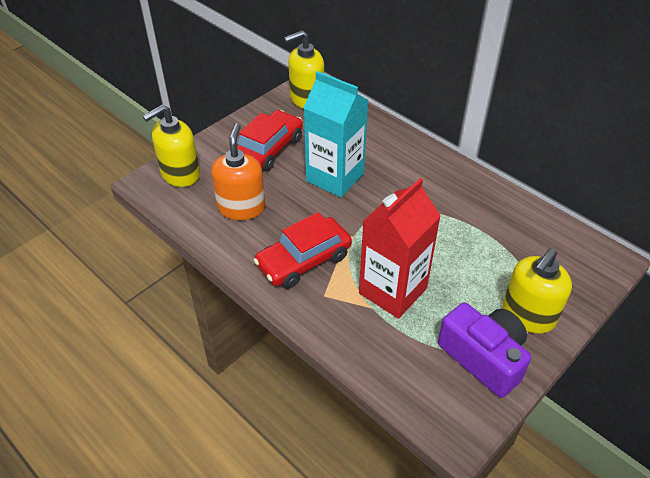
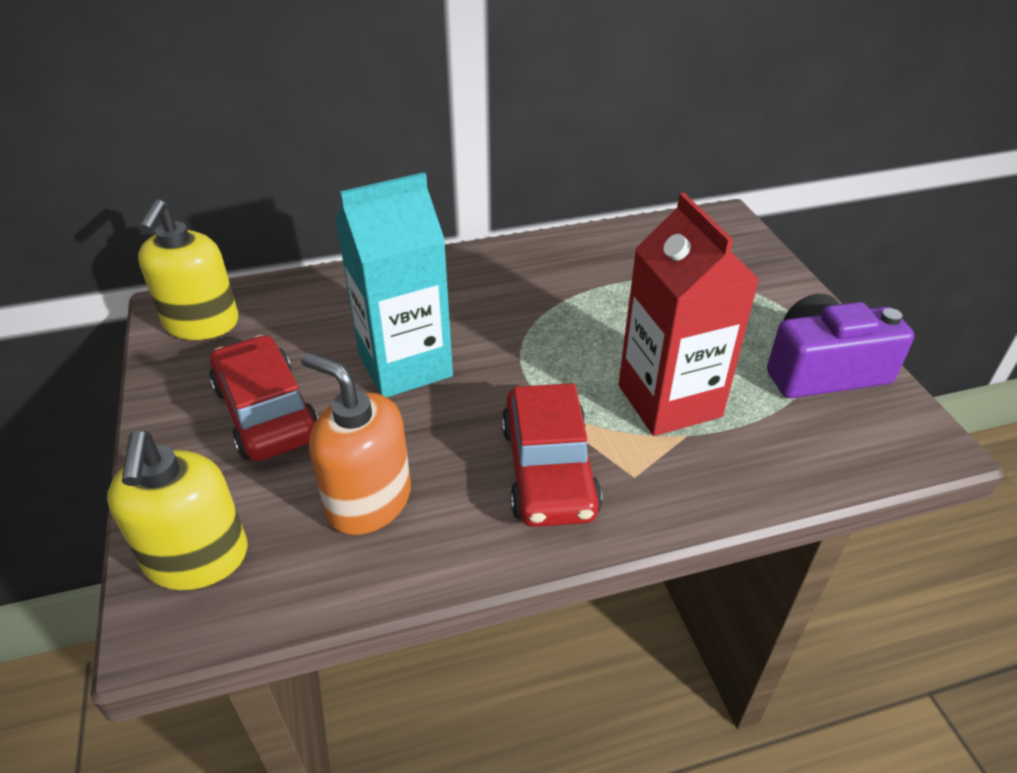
camera: 60 degrees left, 5 degrees down
yellow soap dispenser [503,248,572,334] -> none

